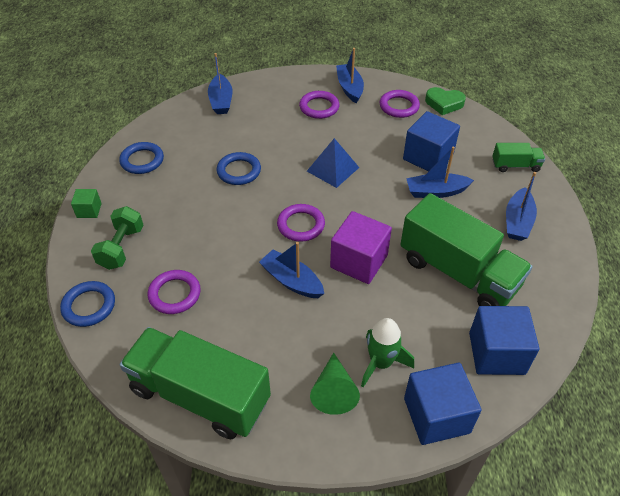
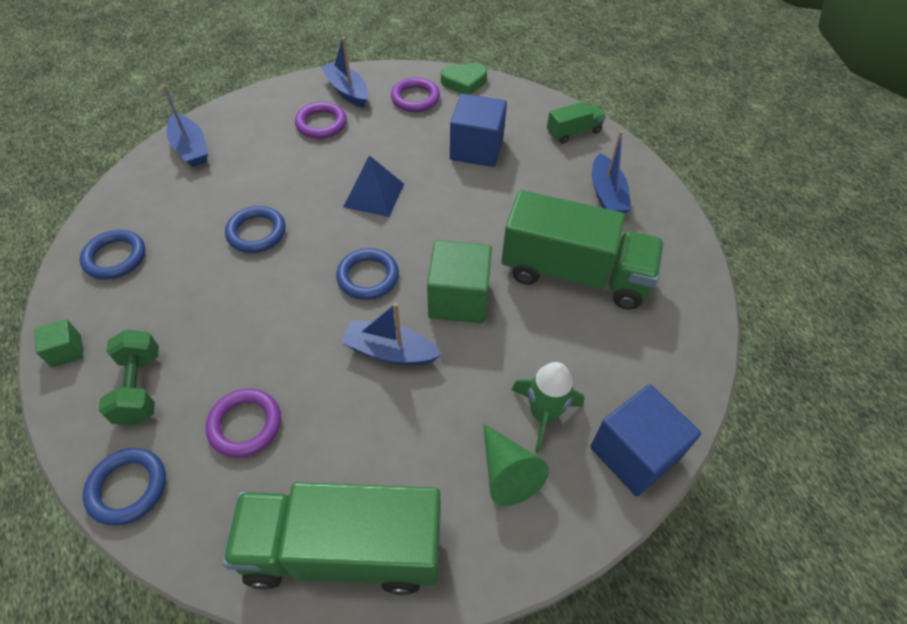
camera: 25 degrees left, 5 degrees up
purple ring [277,204,325,242] -> blue ring [336,248,399,300]
purple cube [330,211,392,284] -> green cube [427,240,492,323]
blue boat [406,147,474,198] -> none
blue cube [469,306,539,375] -> none

